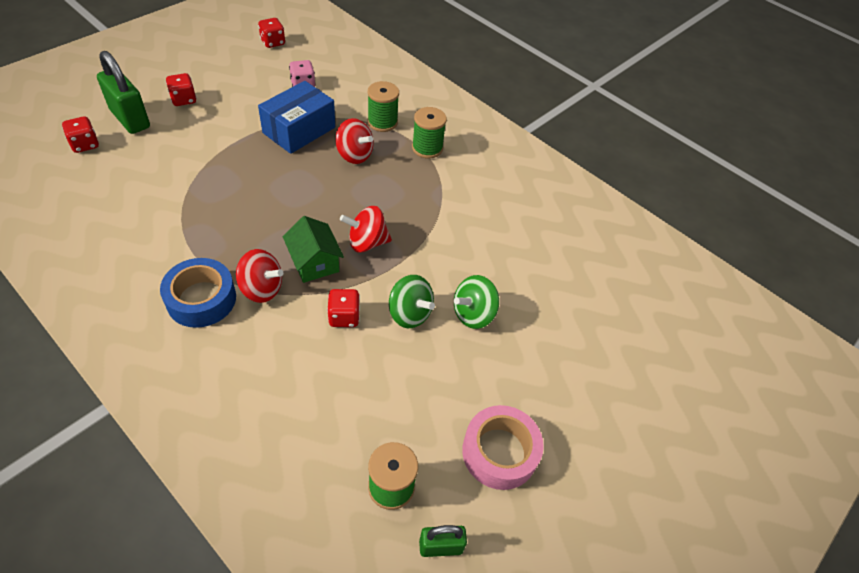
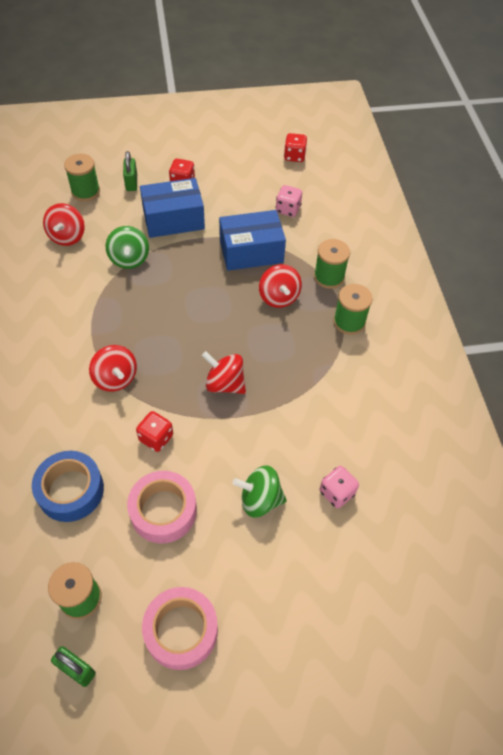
camera: 40 degrees right, 5 degrees up
red dice [62,117,99,153] -> green spool [64,154,100,201]
green padlock [97,51,150,134] -> green padlock [123,151,137,191], size x0.56
blue tape [160,258,236,328] -> blue tape moved to [32,451,104,522]
green house [283,216,344,283] -> none
green spinning top [389,275,435,328] -> green spinning top moved to [106,226,149,269]
none -> red spinning top [43,203,85,246]
none -> pink tape [127,471,197,544]
none -> blue box [140,178,205,238]
none -> pink dice [319,466,359,509]

